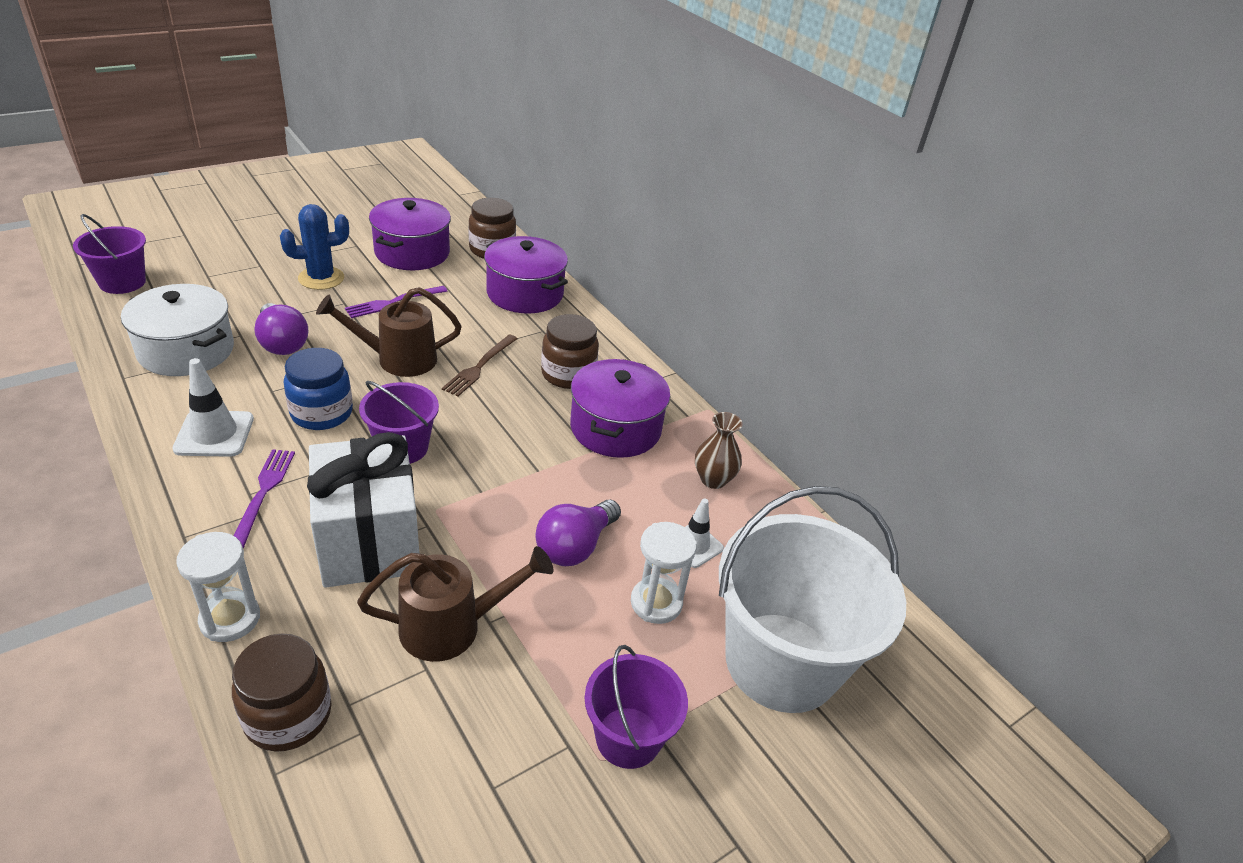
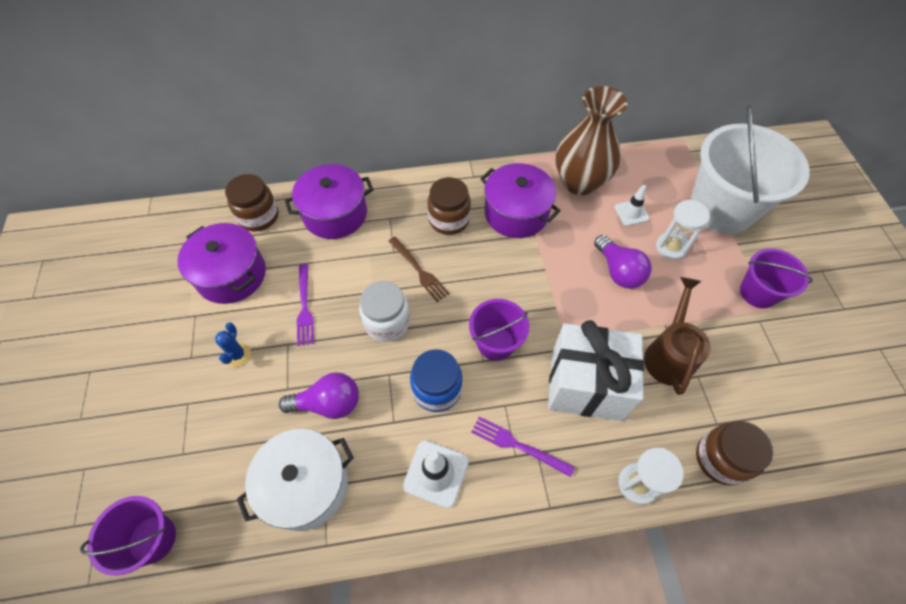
camera: 60 degrees left, 20 degrees up
blue cactus [280,204,349,290] -> blue cactus [215,323,251,367], size x0.61
brown watering can [316,287,462,377] -> white jar [359,281,410,342]
brown vase [695,412,743,489] -> brown vase [556,86,627,195], size x2.02

